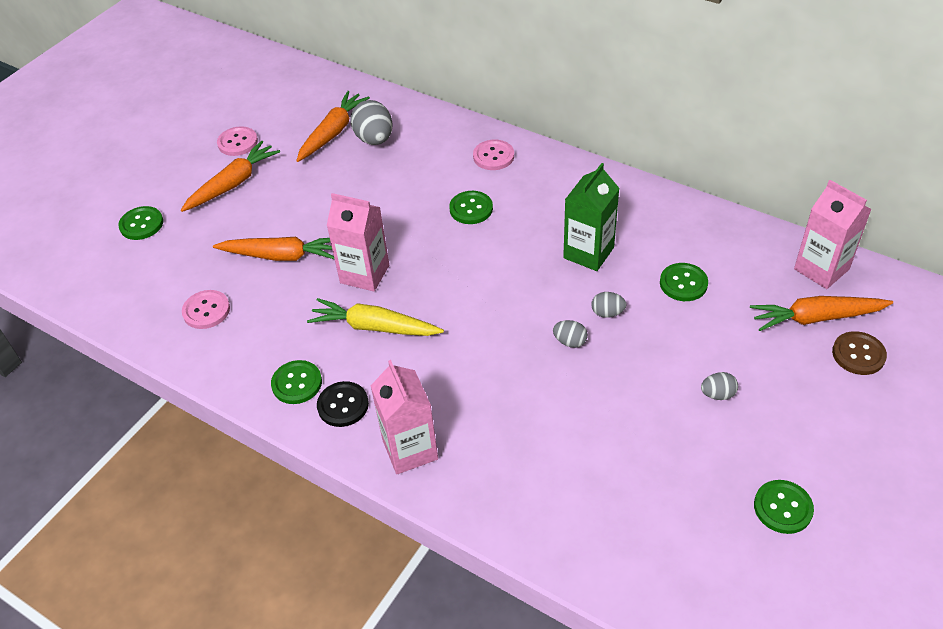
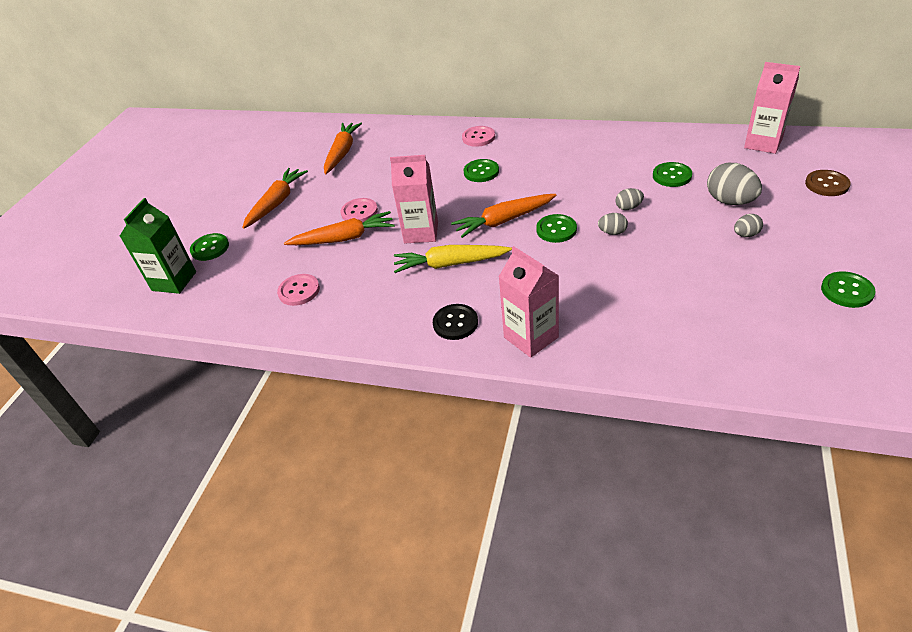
camera: 15 degrees left, 5 degrees down
pink button [217,126,258,156] -> pink button moved to [341,198,378,223]
green button [271,360,322,404] -> green button moved to [536,214,577,243]
grey egg [350,100,393,145] -> grey egg moved to [707,163,762,205]
green carton [563,163,620,271] -> green carton moved to [120,198,196,294]
orange carrot [750,296,893,331] -> orange carrot moved to [451,194,556,238]

